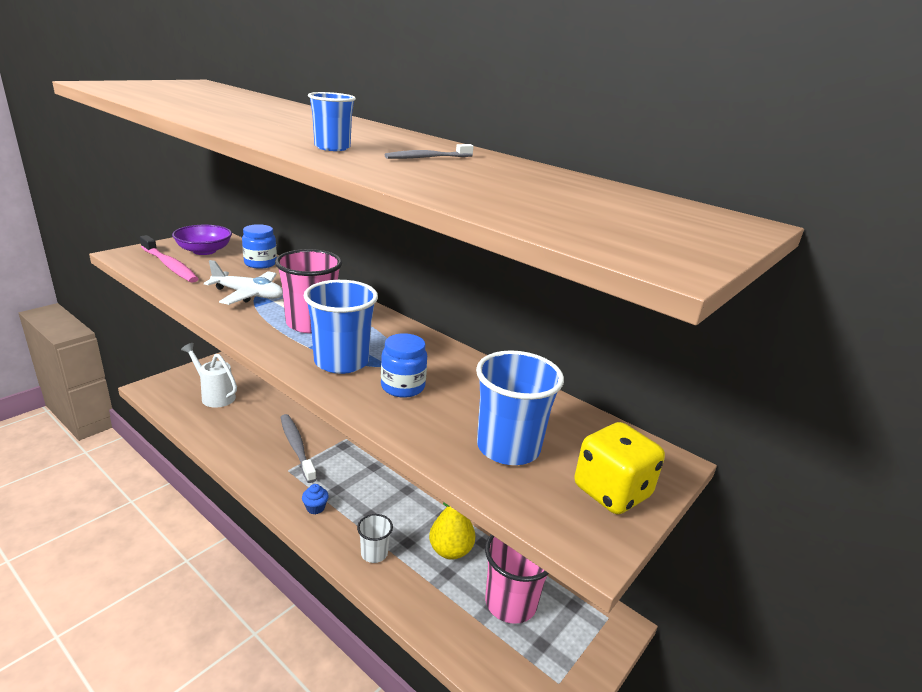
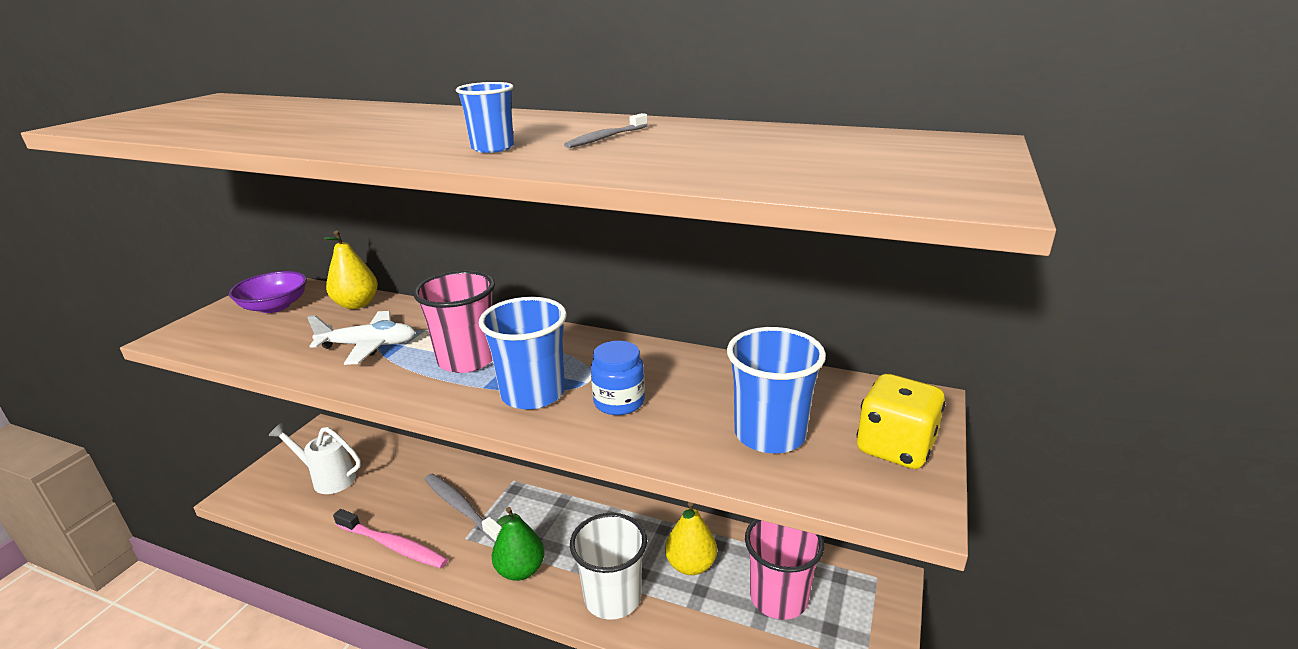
camera: 15 degrees left, 0 degrees up
pink toothbrush [140,235,199,283] -> pink toothbrush moved to [333,509,448,568]
blue jar [242,224,277,269] -> yellow pear [324,230,378,309]
blue cupcake [302,484,329,514] -> green pear [492,507,545,581]
white cup [357,514,393,563] -> white cup [570,513,647,620], size x1.84

